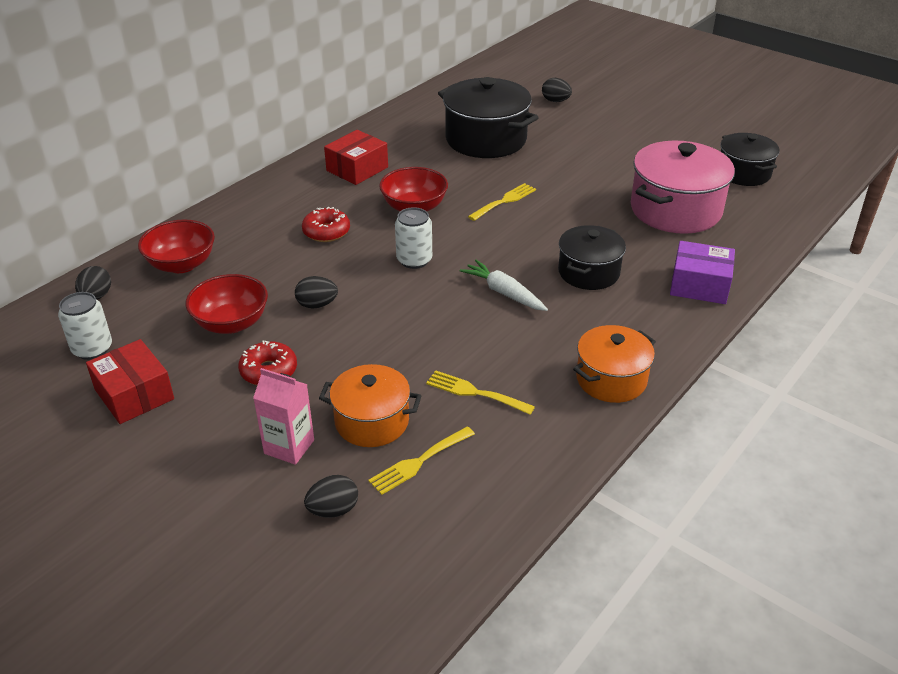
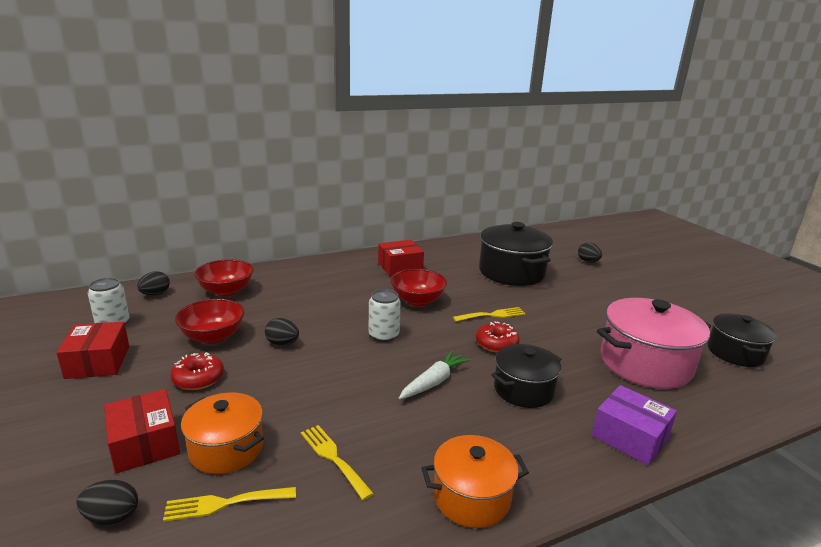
camera: 25 degrees right, 15 degrees down
pink carton [253,368,314,465] -> red box [104,389,180,474]
red donut [302,207,350,242] -> red donut moved to [476,321,520,353]
white carrot [460,260,548,311] -> white carrot turned 60 degrees clockwise [399,351,470,399]

